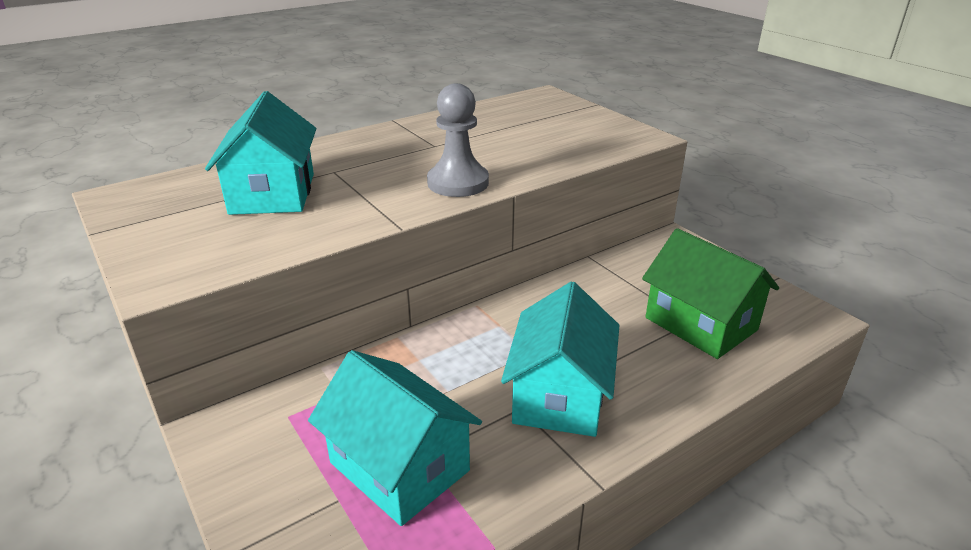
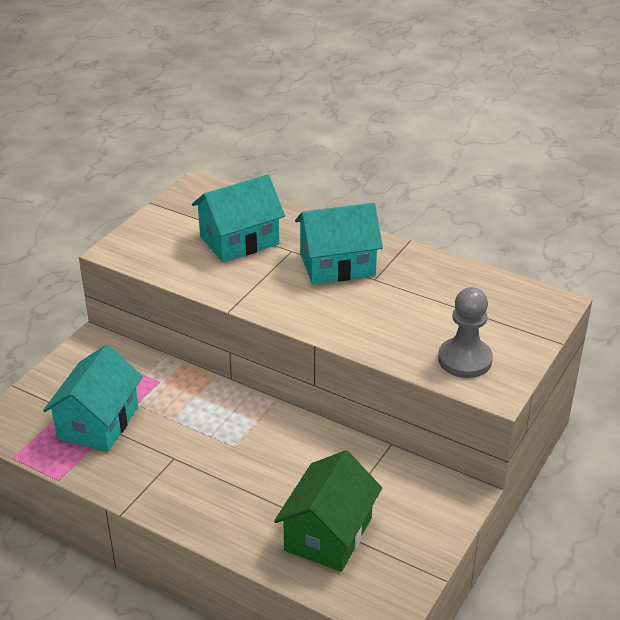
camera: 65 degrees right, 5 degrees up
grey pawn [427,83,489,197] -> grey pawn moved to [438,287,493,378]
turquoise house [501,281,619,437] -> turquoise house moved to [295,203,383,284]

